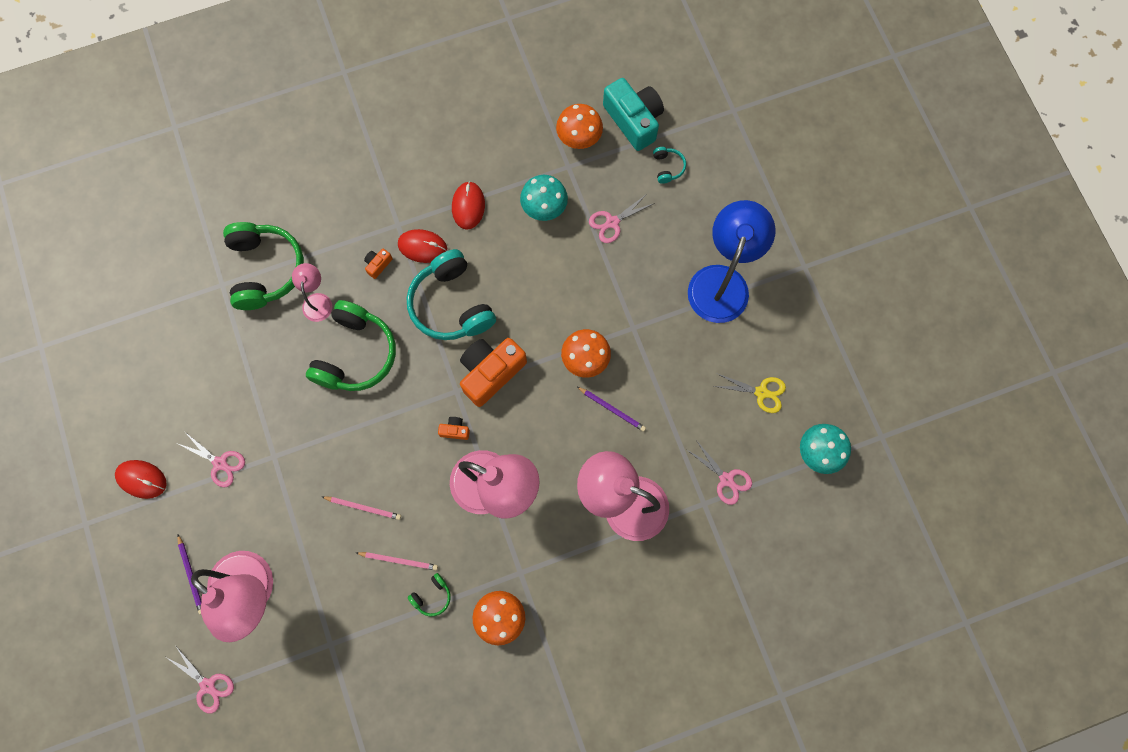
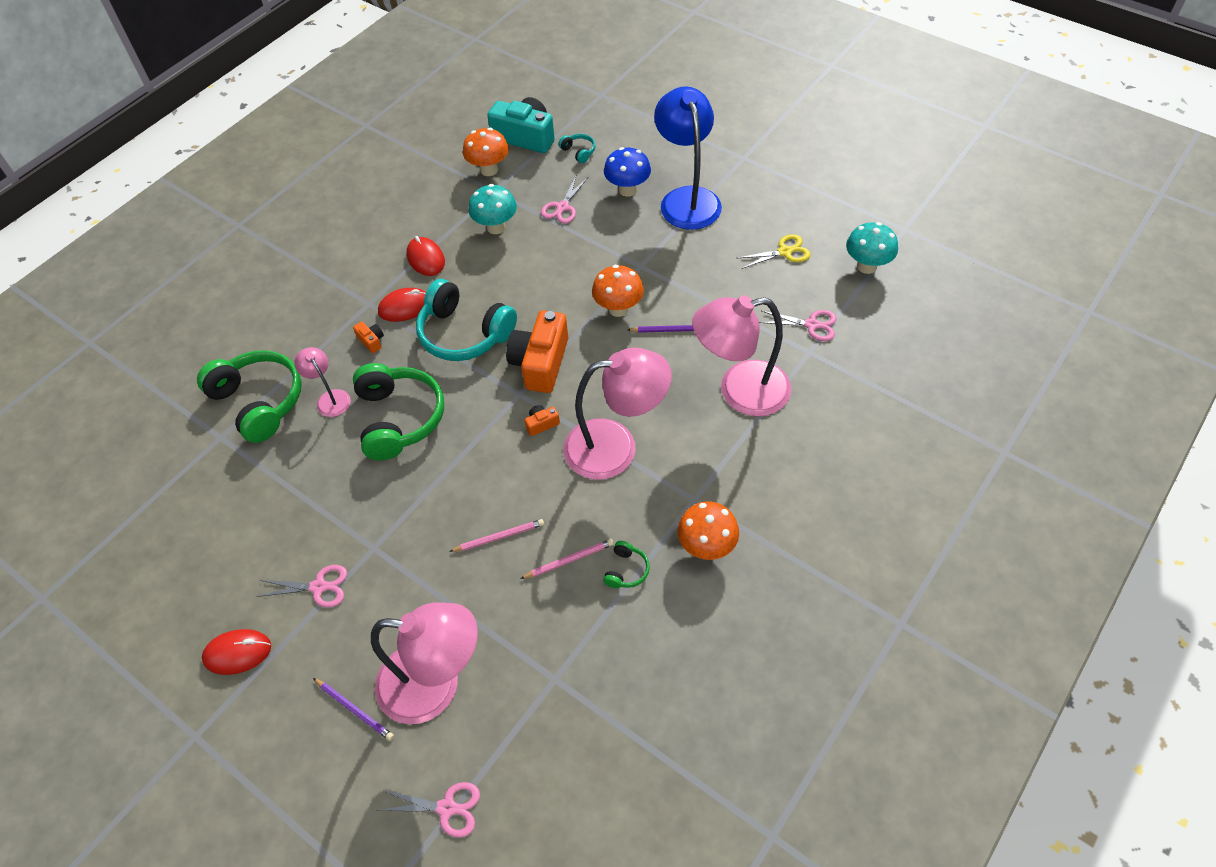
camera: 30 degrees left, 20 degrees down
orange camera [364,248,393,279] -> orange camera turned 135 degrees clockwise [353,321,384,353]
none -> blue mushroom [604,147,651,197]

